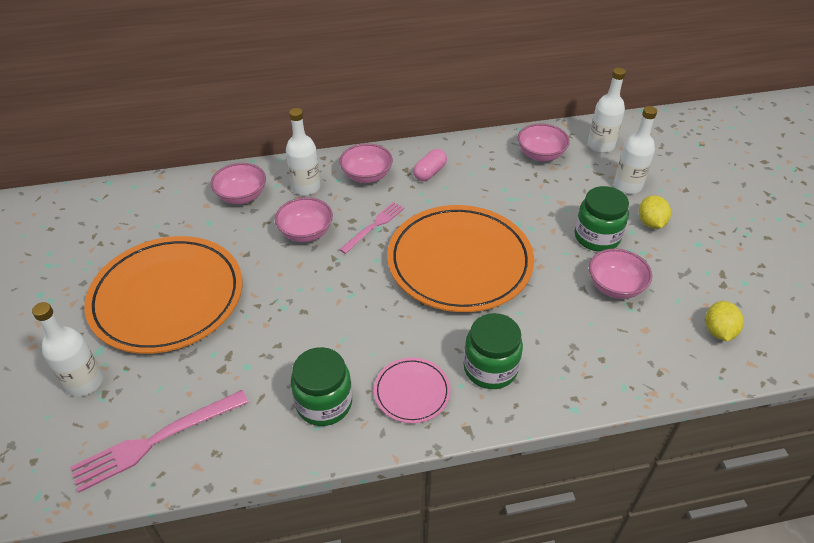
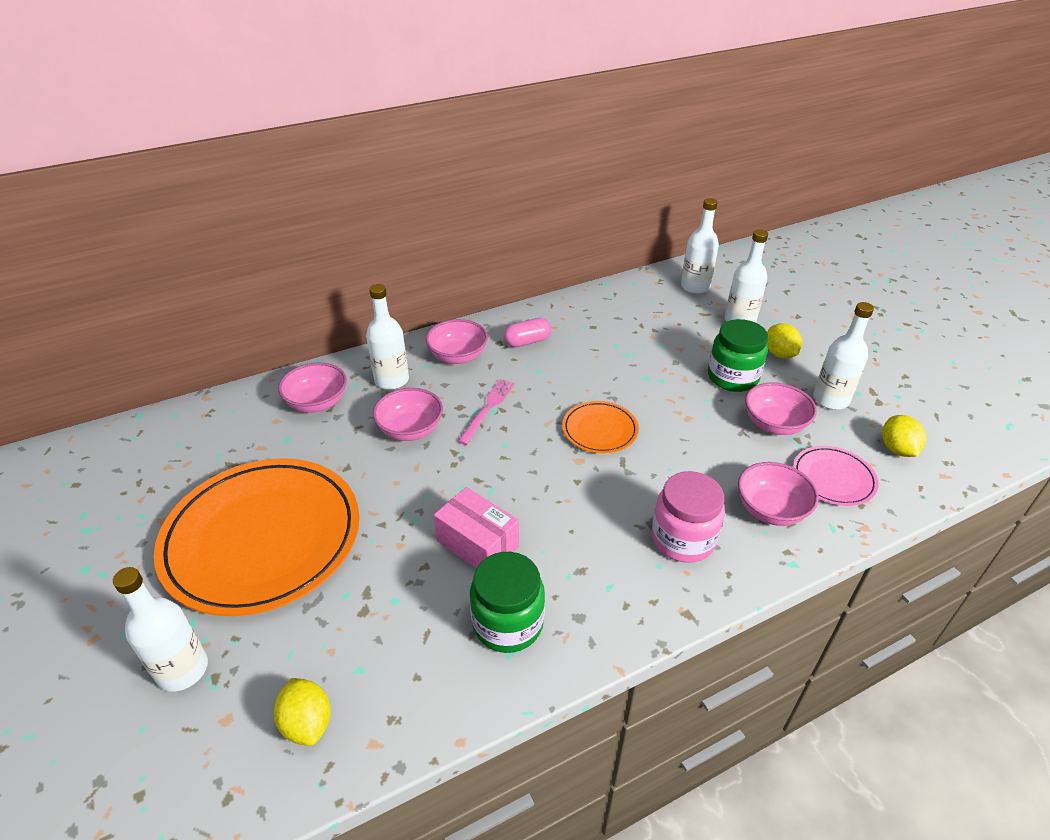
camera: 15 degrees left, 5 degrees down
pink fork [70,390,249,493] -> yellow lemon [274,678,330,746]
pink plate [374,358,451,423] -> pink plate moved to [793,446,879,506]
orange plate [387,205,534,312] -> orange plate [562,401,639,453], size x0.45
pink capsule [413,149,447,181] -> pink capsule turned 45 degrees clockwise [504,318,552,347]
green jar [464,313,523,389] -> pink jar [652,471,725,563]
pink bowl [518,124,570,162] -> pink bowl moved to [738,462,819,526]
none -> pink box [434,487,519,568]
none -> white bottle [813,302,874,410]

